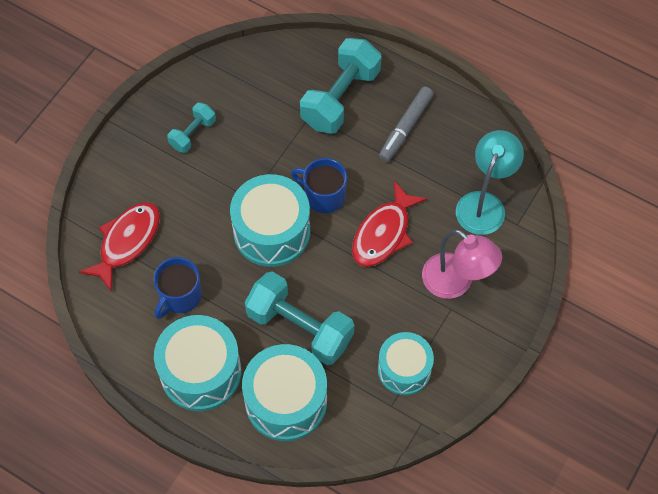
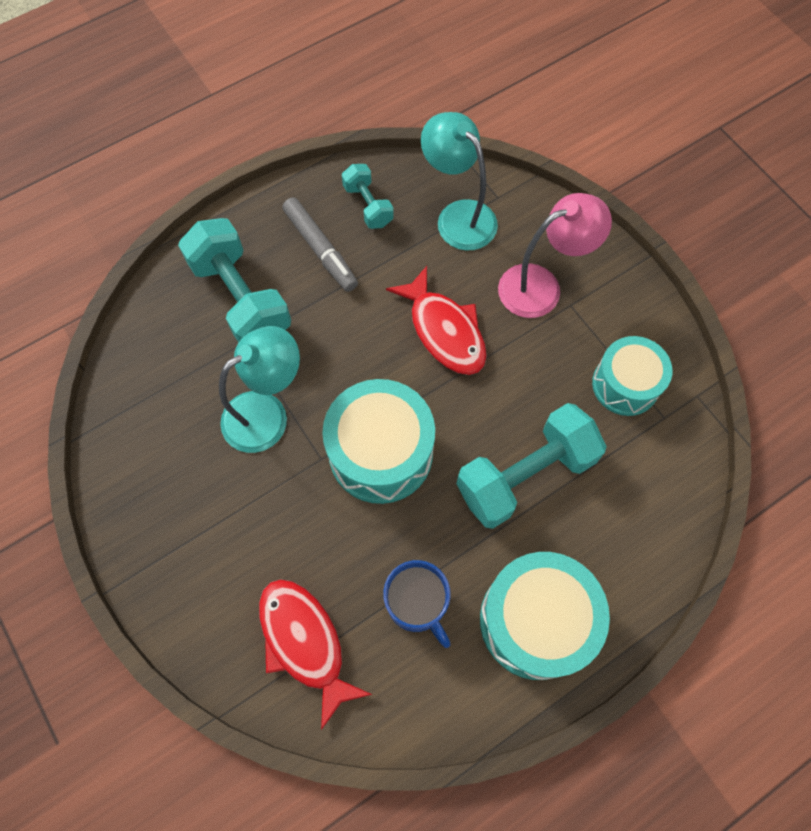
camera: 65 degrees left, 5 degrees up
turquoise dumbbell [167,102,216,153] -> turquoise dumbbell moved to [342,164,394,229]
turquoise drum [242,344,327,441] -> none
blue mug [291,158,347,213] -> none
none -> turquoise lamp [219,326,300,453]

